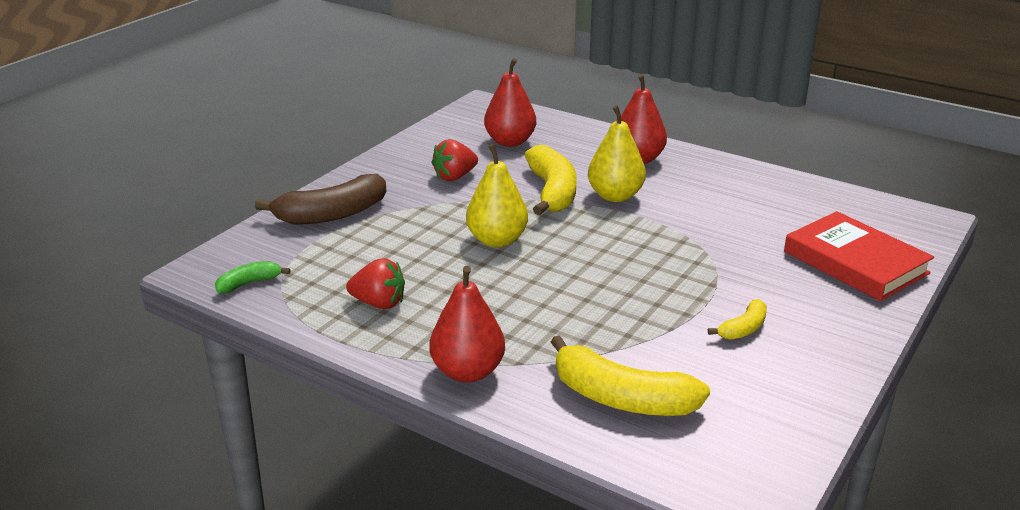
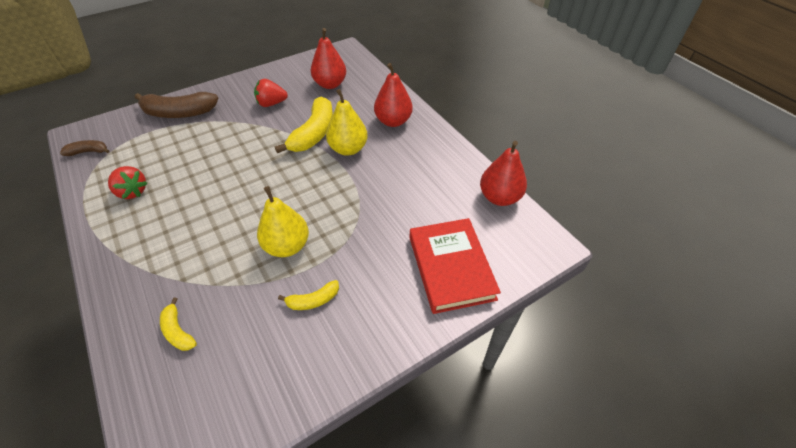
camera: 25 degrees right, 20 degrees up
green banana [215,261,290,294] -> brown banana [60,140,110,156]
red pear [430,266,505,383] -> red pear moved to [480,141,527,206]
yellow pear [466,144,528,247] -> yellow pear moved to [257,186,309,257]
yellow banana [551,335,710,416] -> yellow banana [160,297,197,351], size x0.51

